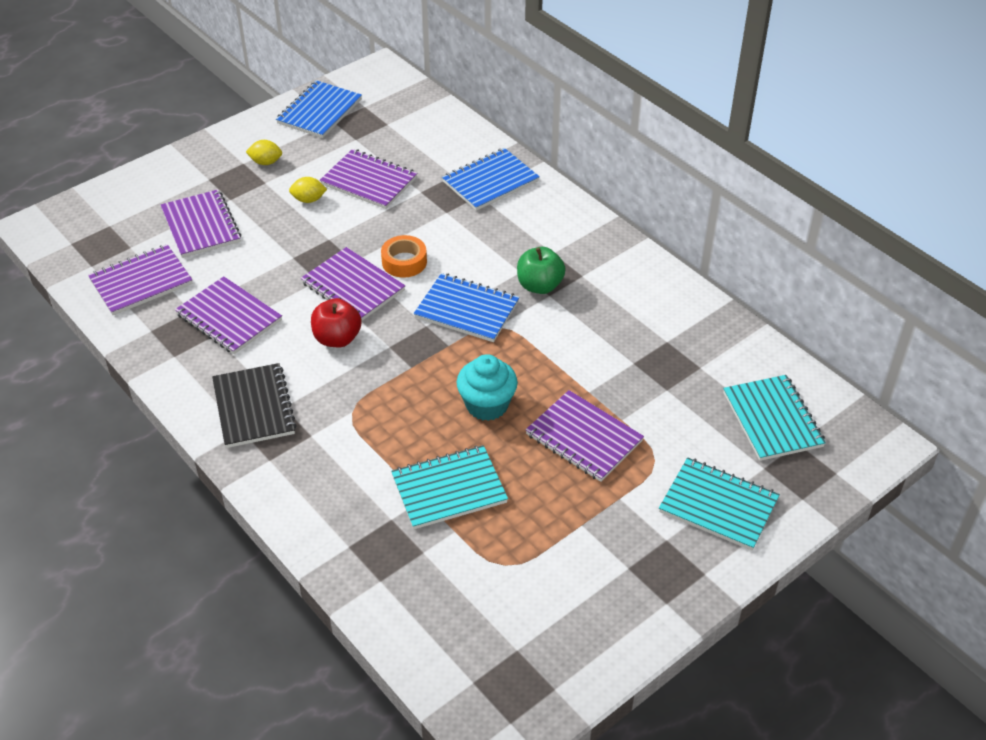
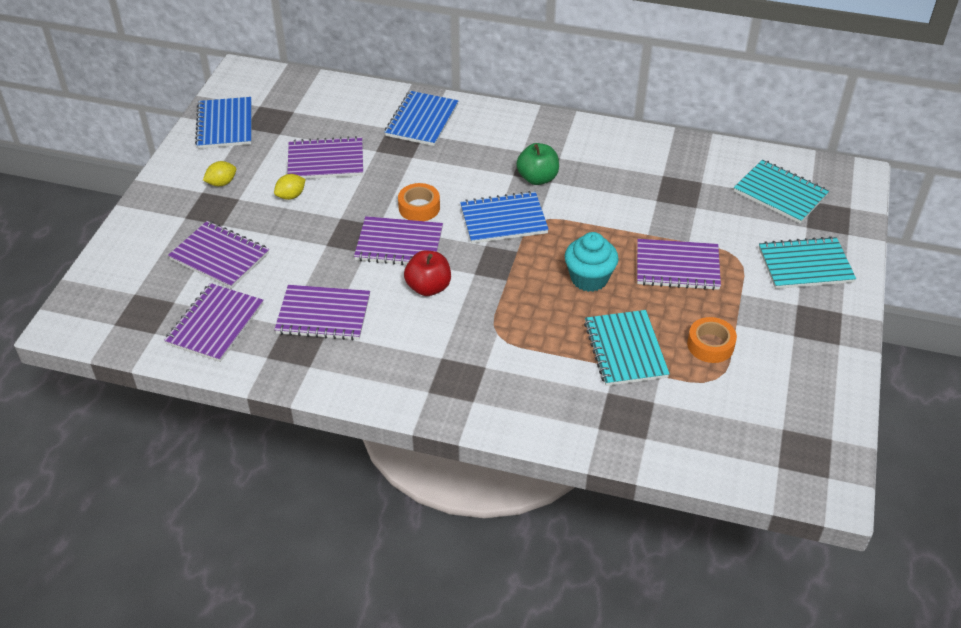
camera: 35 degrees left, 0 degrees up
black notebook [212,363,297,448] -> none
turquoise notebook [391,445,508,529] -> turquoise notebook turned 45 degrees counterclockwise [584,310,670,386]
none -> orange tape [687,317,737,363]

